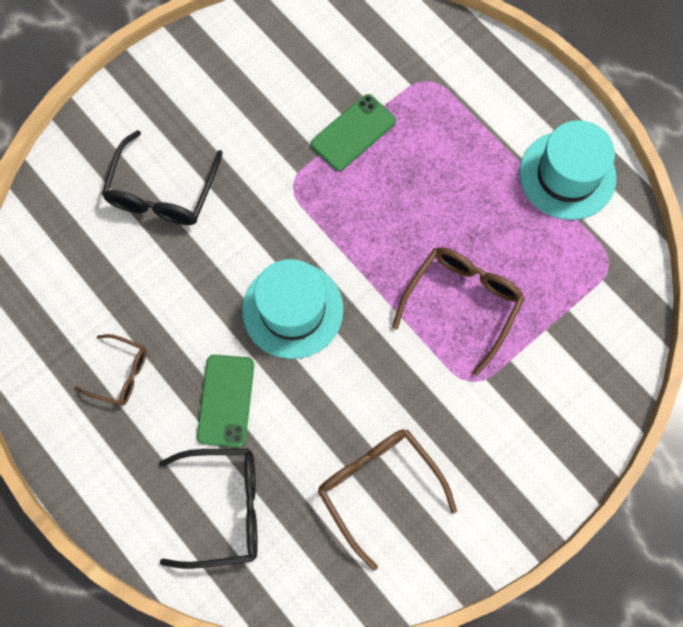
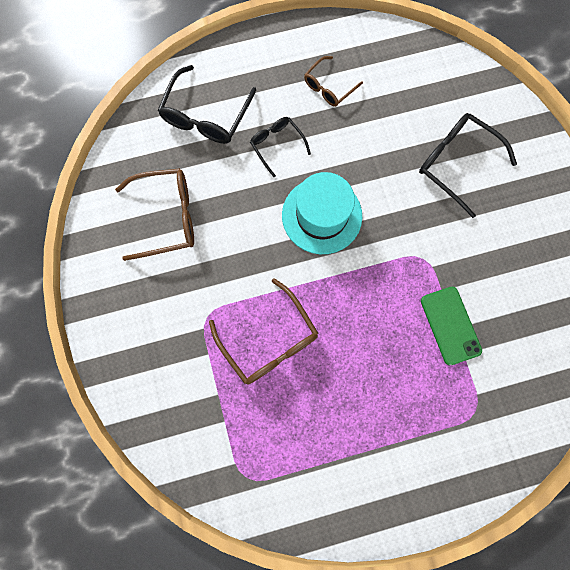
camera: 115 degrees right, 5 degrees up
green phone [197,355,254,447] -> black glasses [250,117,311,177]
turquoise hat [519,120,616,220] -> none

